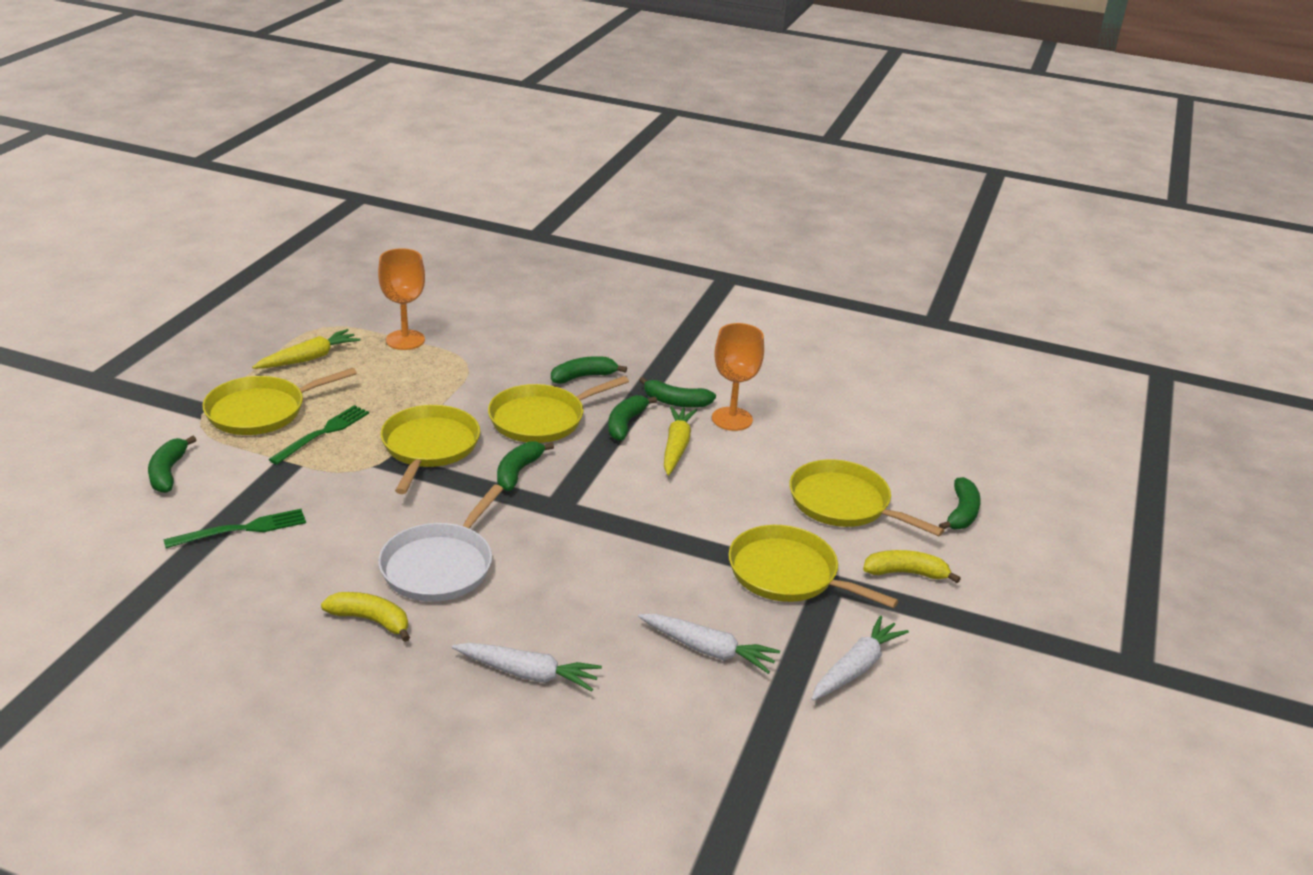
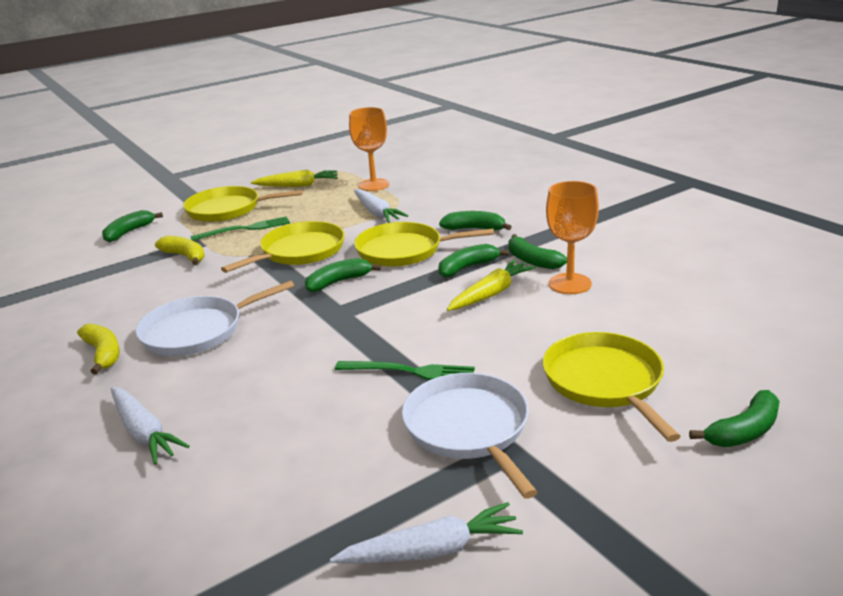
camera: 40 degrees right, 5 degrees down
green fork [163,509,306,548] -> green fork moved to [335,361,475,380]
white carrot [638,614,780,674] -> white carrot moved to [354,189,408,222]
yellow pan [728,525,898,608] -> white pan [402,373,538,499]
yellow banana [863,550,961,583] -> yellow banana moved to [155,236,205,265]

